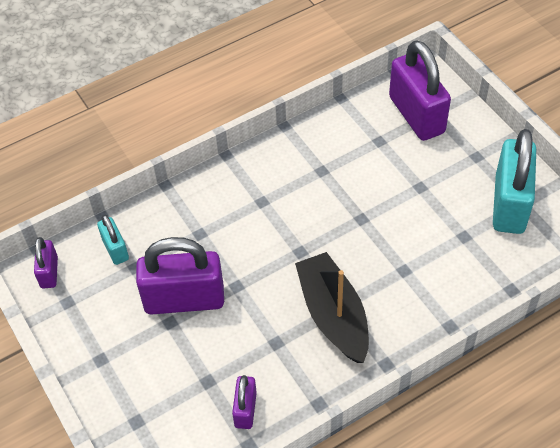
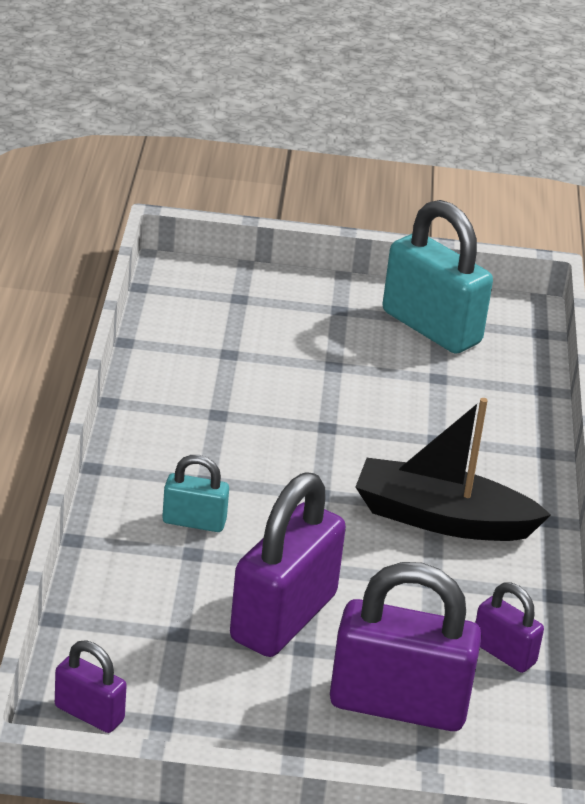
camera: 60 degrees left, 20 degrees down
turquoise padlock [97,215,129,265] -> turquoise padlock moved to [162,455,229,532]
purple padlock [389,40,451,141] -> purple padlock moved to [330,562,482,731]

